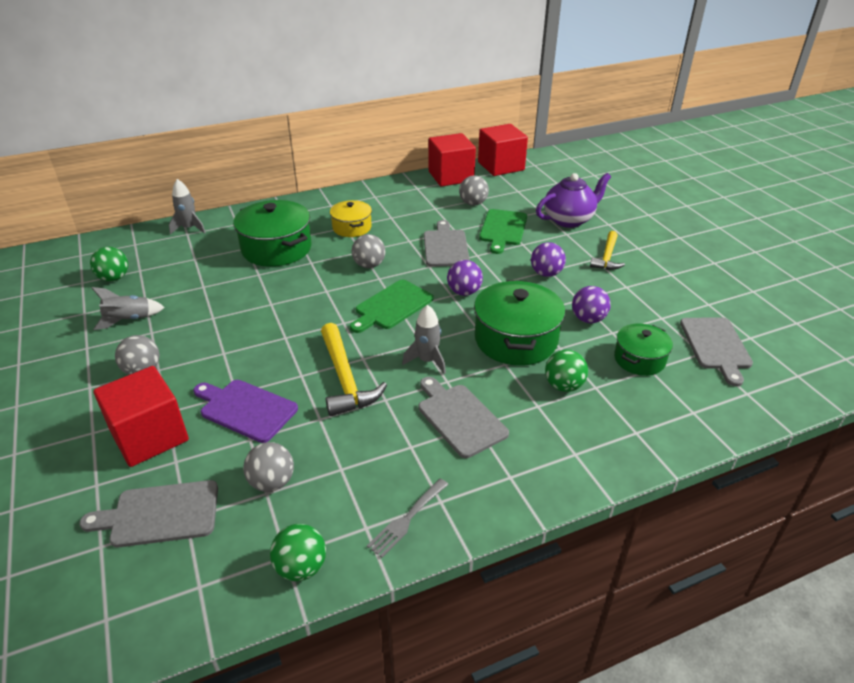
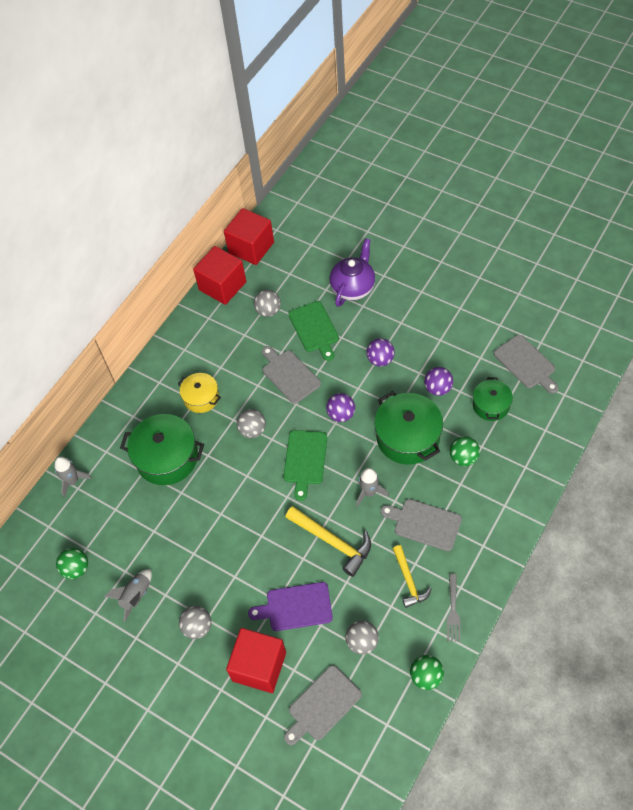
camera: 30 degrees left, 20 degrees up
yellow hammer [590,231,625,270] -> yellow hammer moved to [393,545,432,608]

